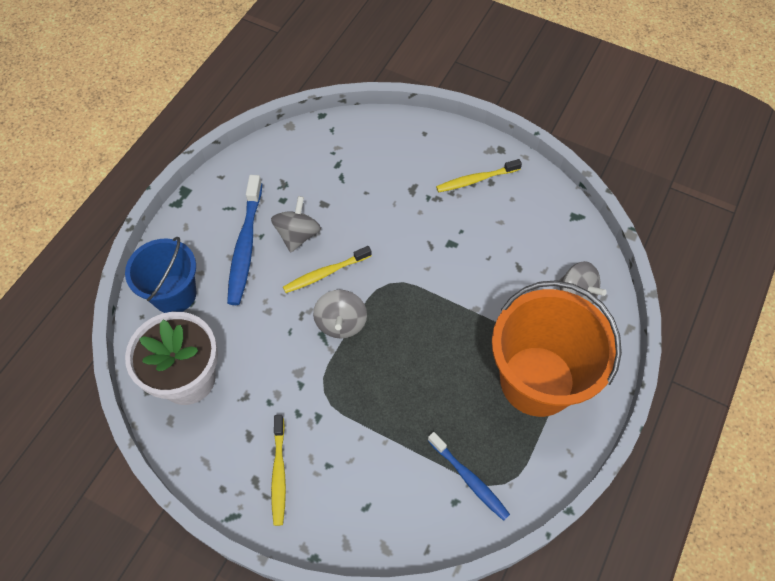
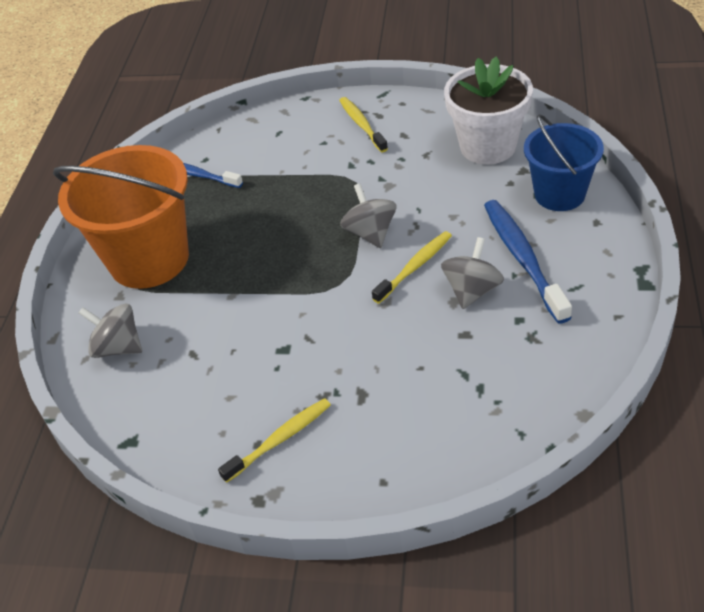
camera: 165 degrees right, 15 degrees down
grey spinning top [271,196,321,253] -> grey spinning top turned 150 degrees counterclockwise [441,237,504,309]

